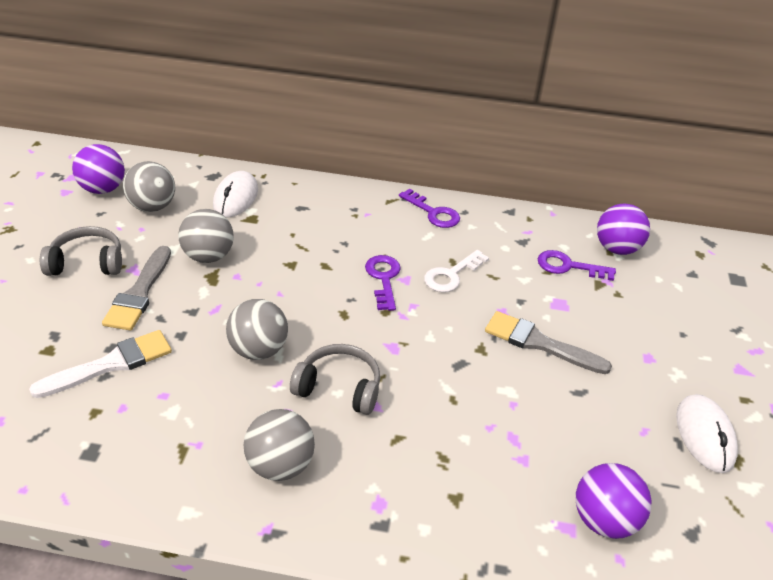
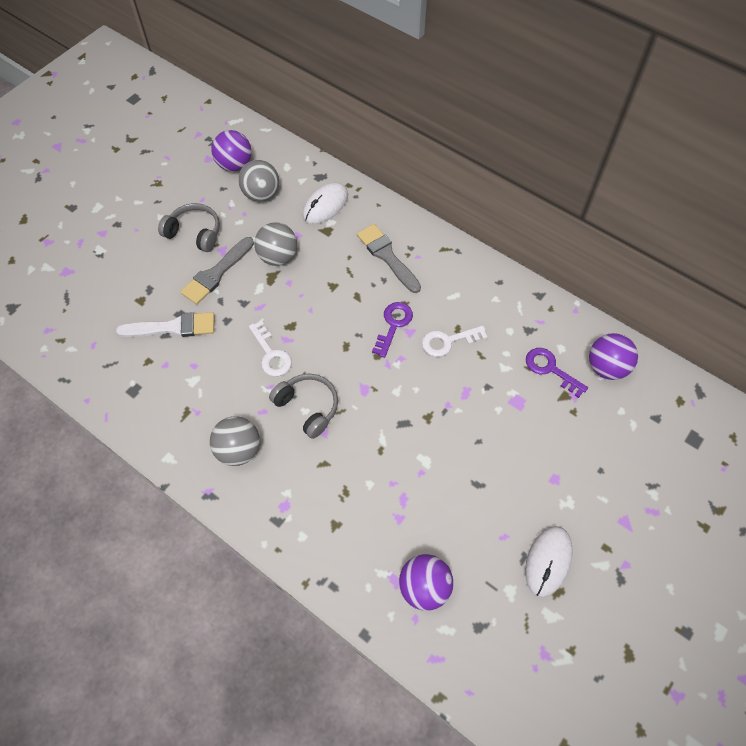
camera: 30 degrees right, 20 degrees up
grey ball [226,299,288,360] -> white key [249,320,292,376]
purple key [399,189,460,228] -> none
grey brush [485,311,612,374] -> grey brush moved to [357,224,421,293]

